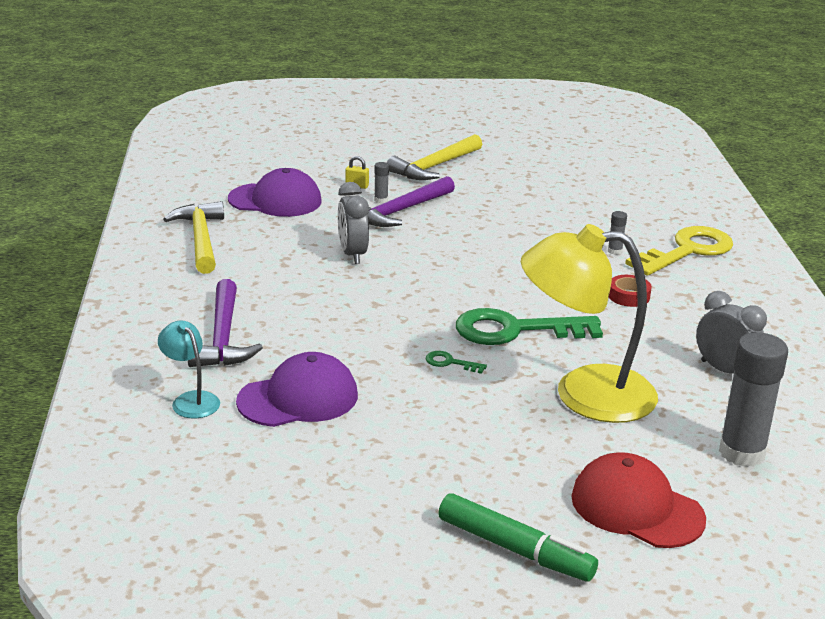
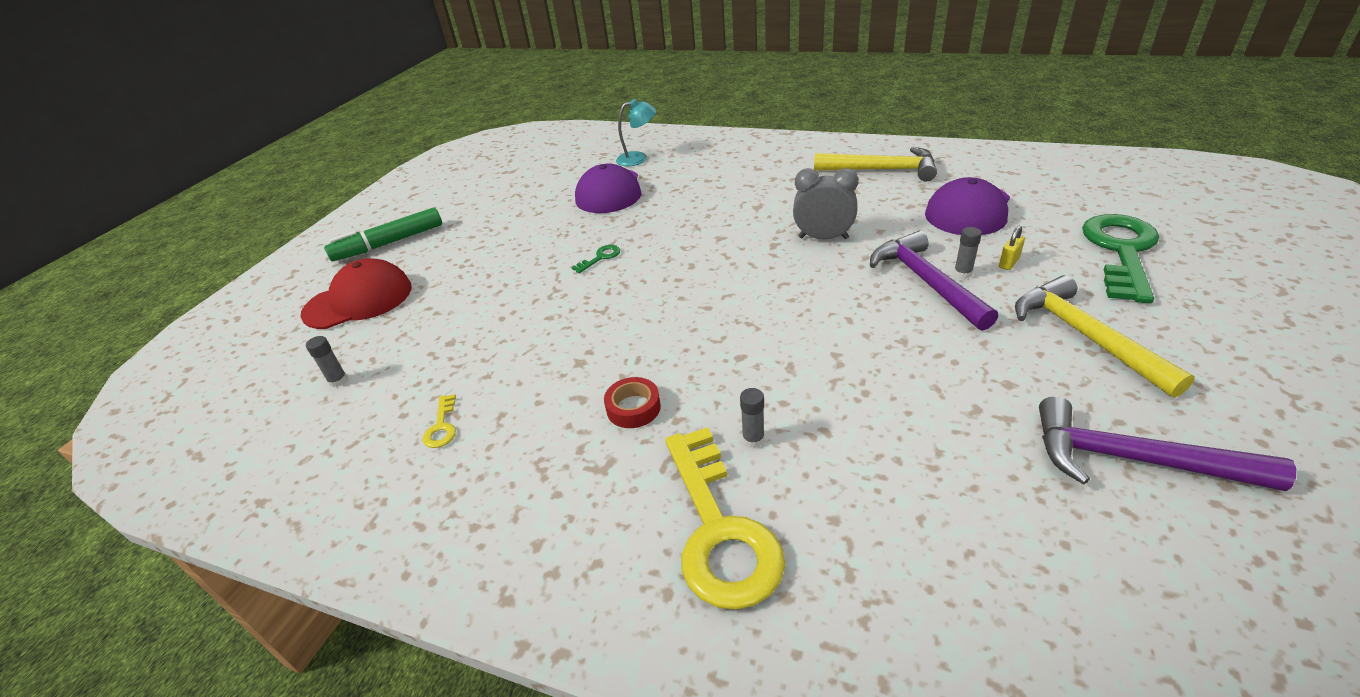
camera: 120 degrees right, 10 degrees up
purple hammer [188,279,263,367] -> purple hammer moved to [1039,396,1296,491]
green key [456,308,603,345] -> green key moved to [1082,214,1159,303]
yellow lamp [521,224,658,423] -> none
grey clock [696,291,767,373] -> yellow key [422,394,456,448]
grey glue stick [719,332,788,467] -> grey glue stick [306,336,348,387], size x0.42

